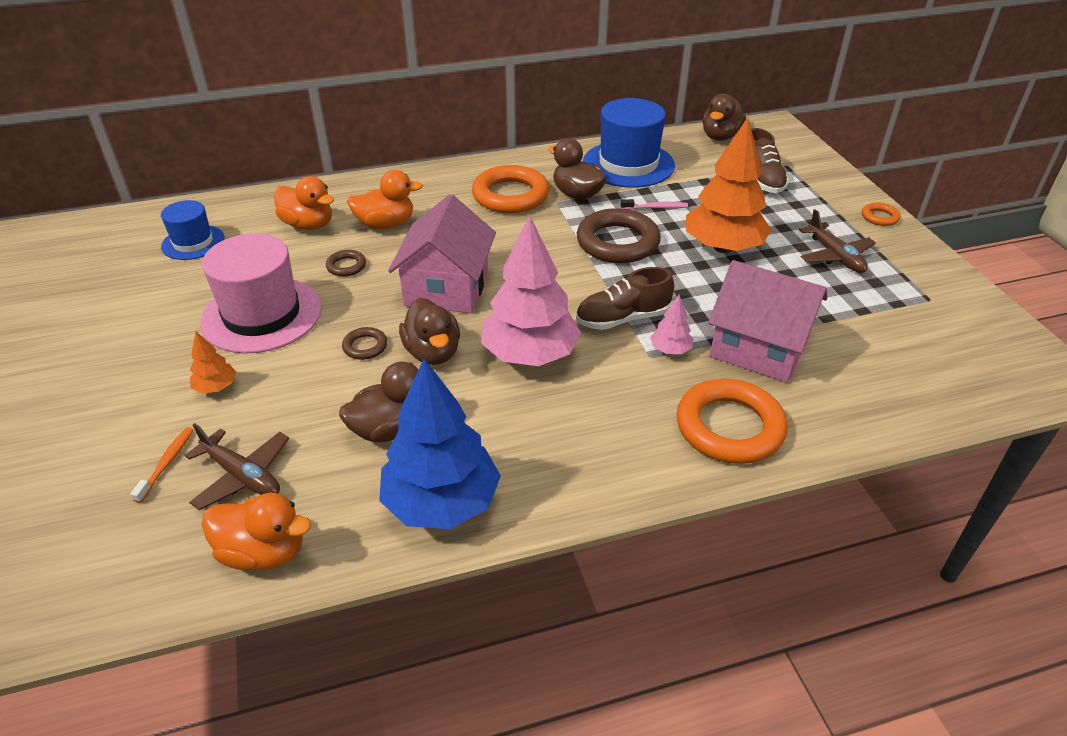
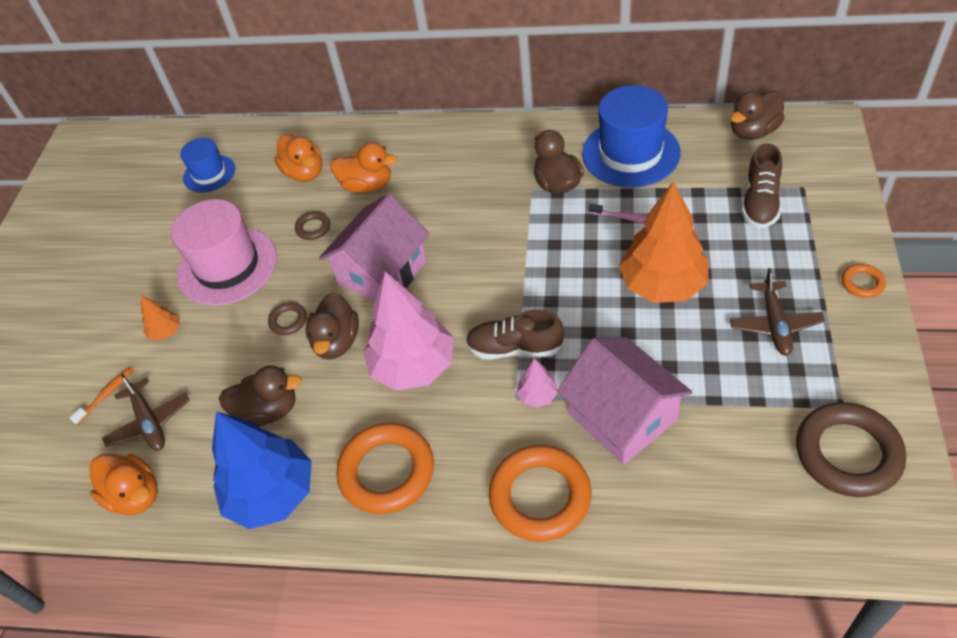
camera: 30 degrees right, 10 degrees up
orange ring [472,165,549,213] -> orange ring moved to [336,423,434,514]
brown ring [577,208,661,263] -> brown ring moved to [796,402,906,497]

